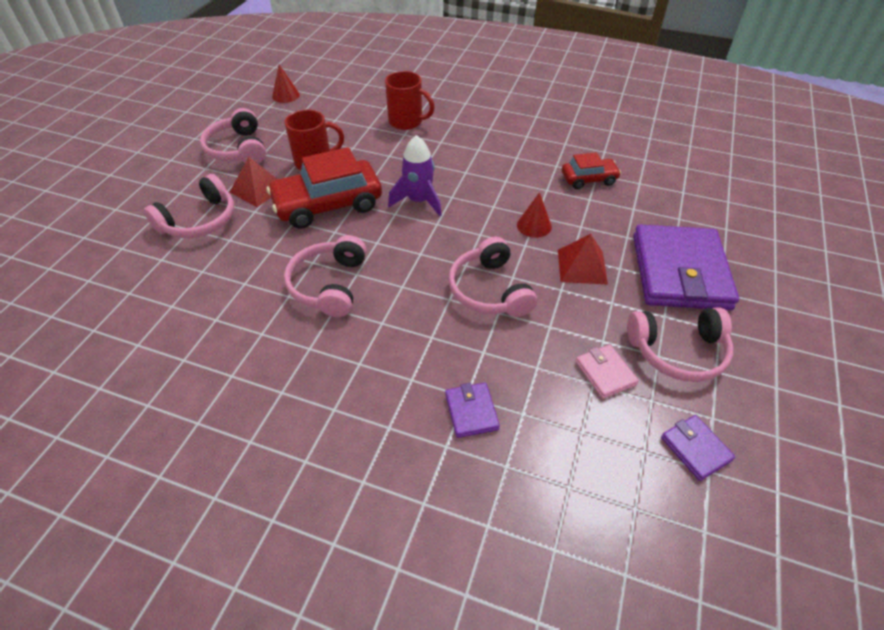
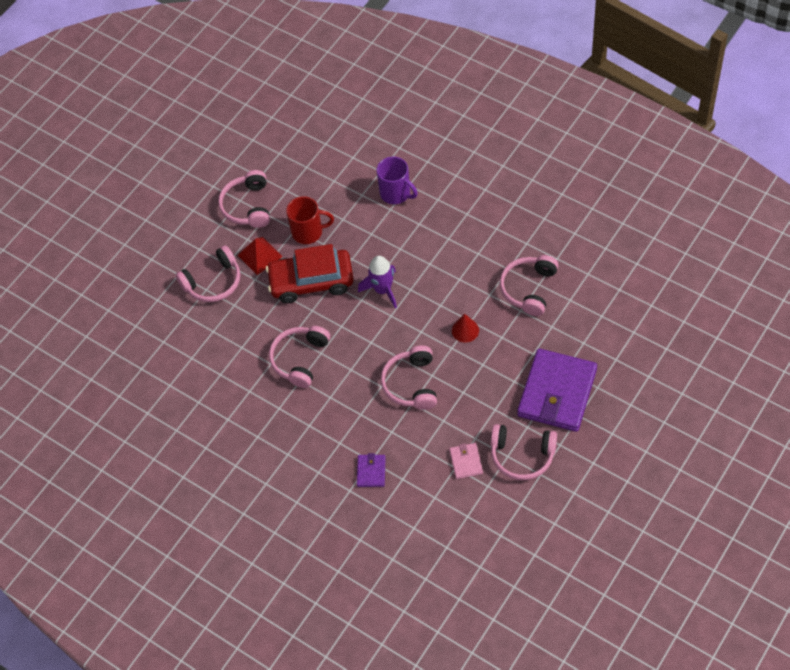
camera: 20 degrees right, 10 degrees up
red cone [272,65,300,103] -> none
red mug [385,71,435,130] -> purple mug [376,157,418,204]
red pyramid [558,234,608,284] -> none
red car [562,152,621,189] -> pink headphones [500,255,559,316]
purple wallet [661,415,736,481] -> none

